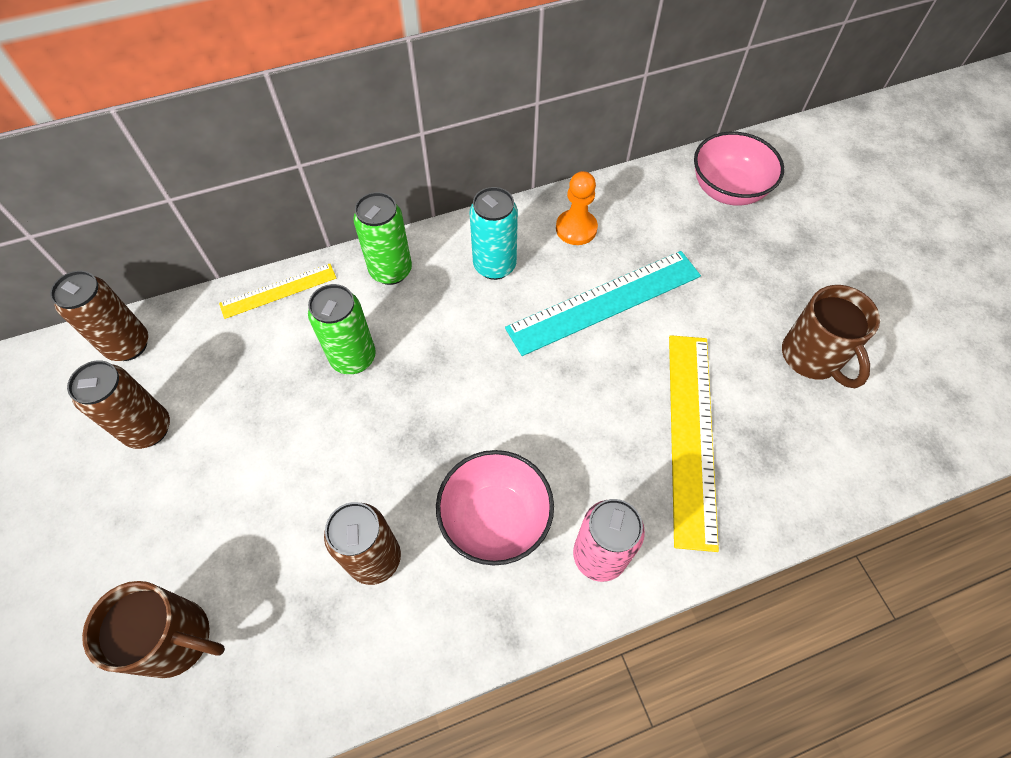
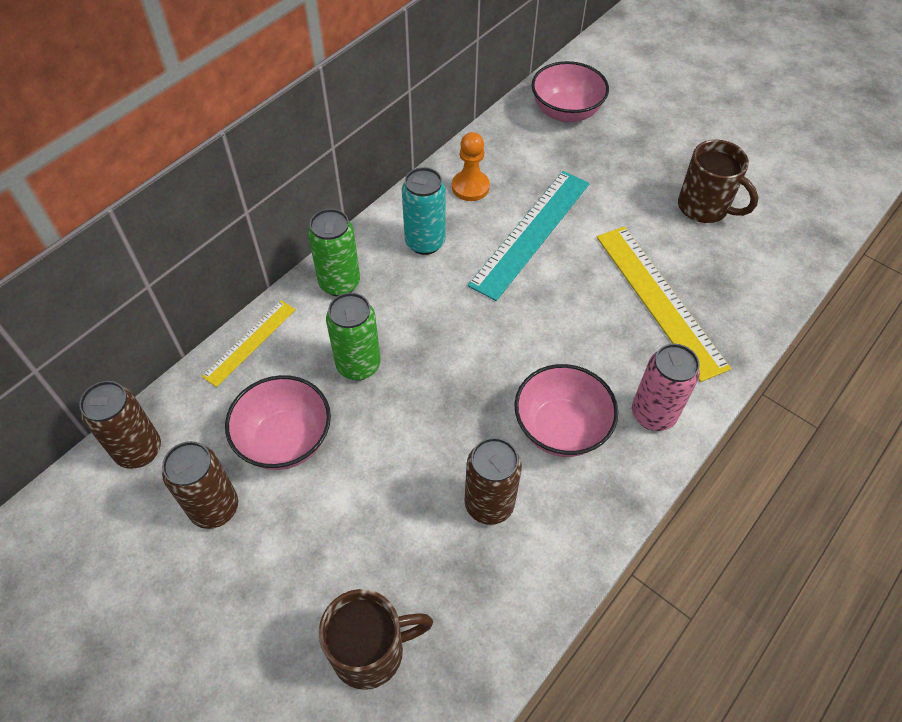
camera: 30 degrees left, 5 degrees down
none -> pink bowl [225,375,331,470]

